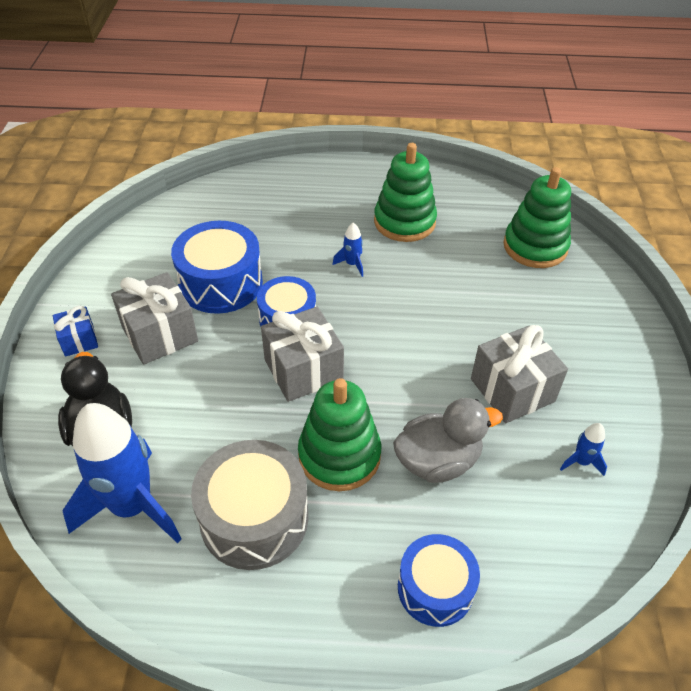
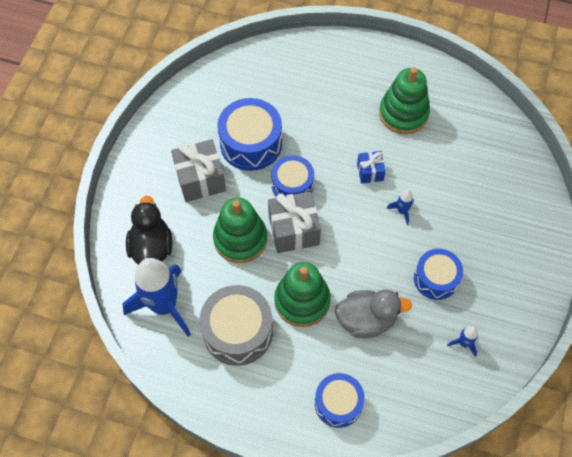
camera: 15 degrees right, 15 degrees up
blue gift [53,306,98,357] -> blue gift moved to [357,151,386,184]
blue rocket [332,222,363,277] -> blue rocket moved to [387,190,414,225]
grey gift [471,325,568,423] -> blue drum [414,249,463,300]
green stacking toy [503,167,571,268] -> green stacking toy moved to [213,197,267,263]

